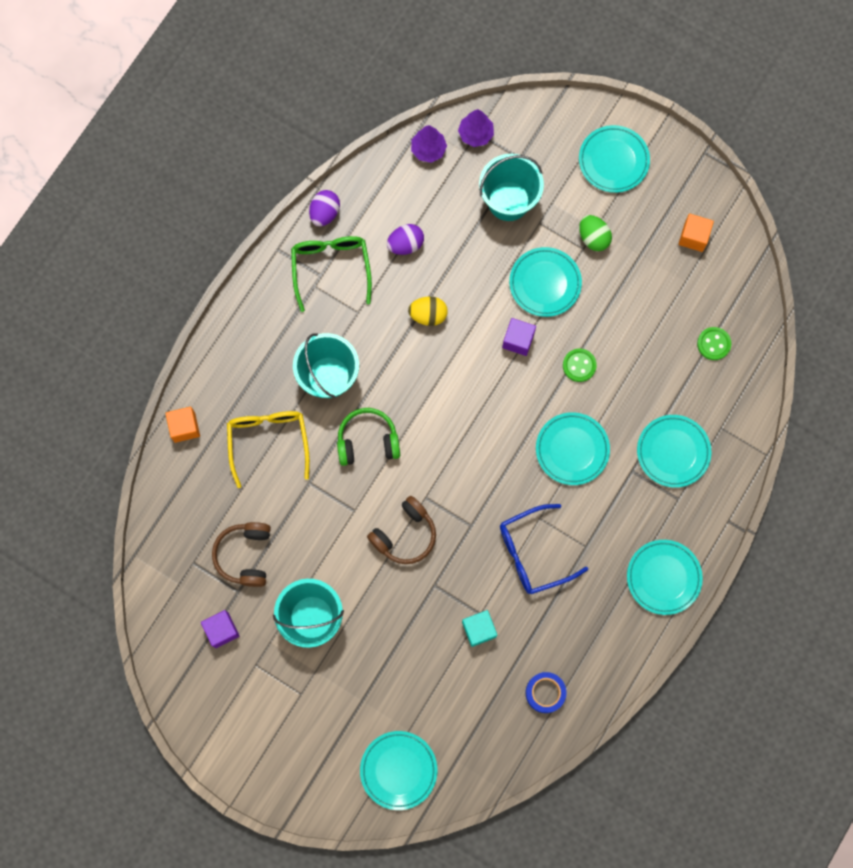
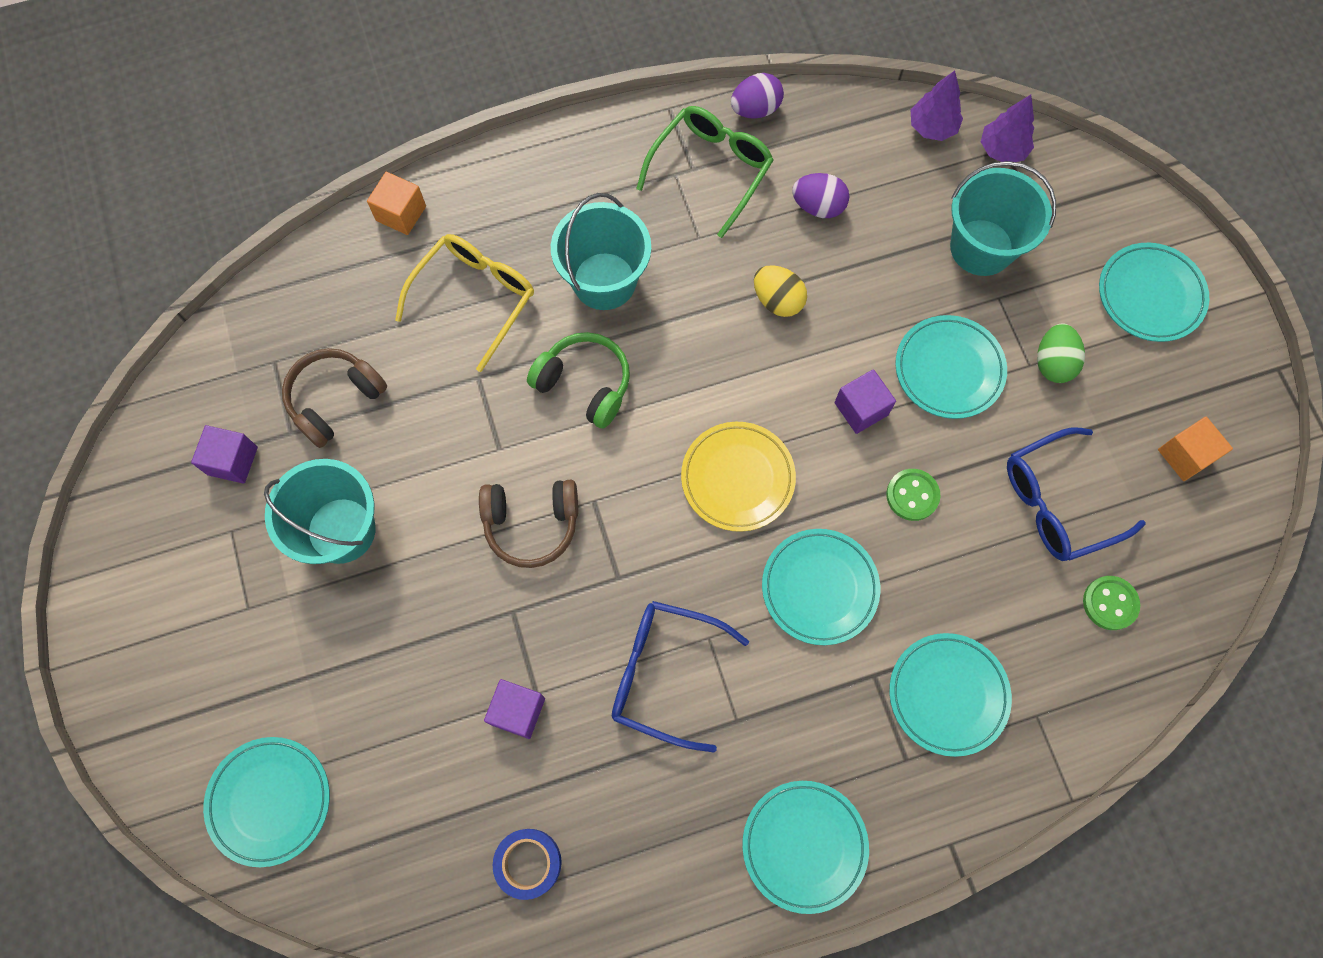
camera: 40 degrees right, 5 degrees down
turquoise cube [462,610,497,647] -> purple cube [484,679,545,739]
none -> yellow plate [681,422,796,532]
none -> blue glasses [1007,427,1146,561]

